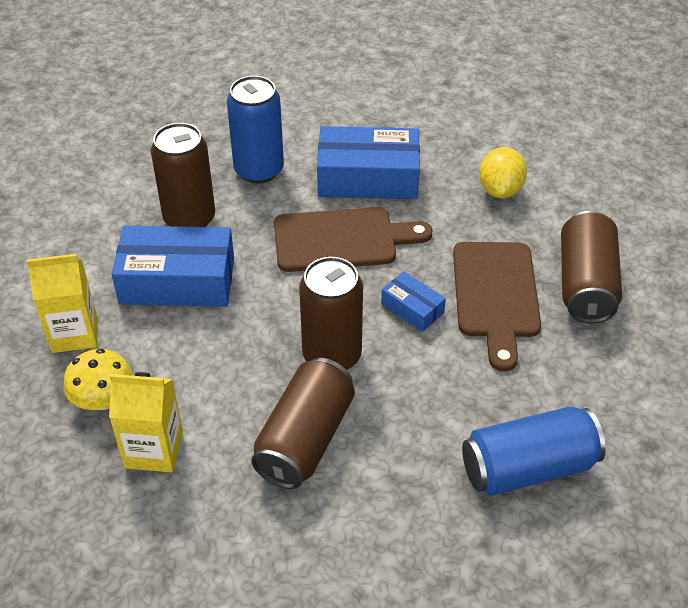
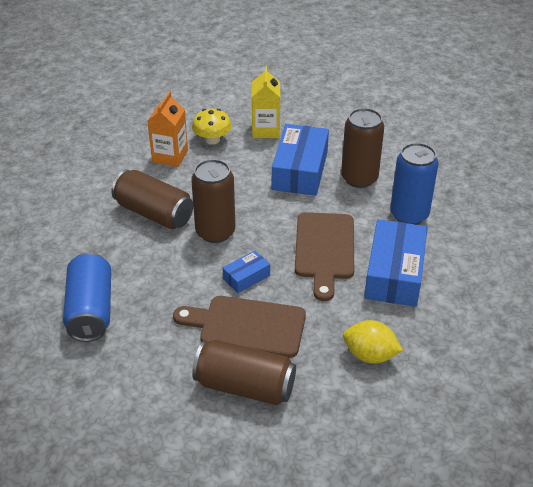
camera: 100 degrees right, 5 degrees down
yellow carton [109,372,183,473] -> orange carton [147,91,188,167]

